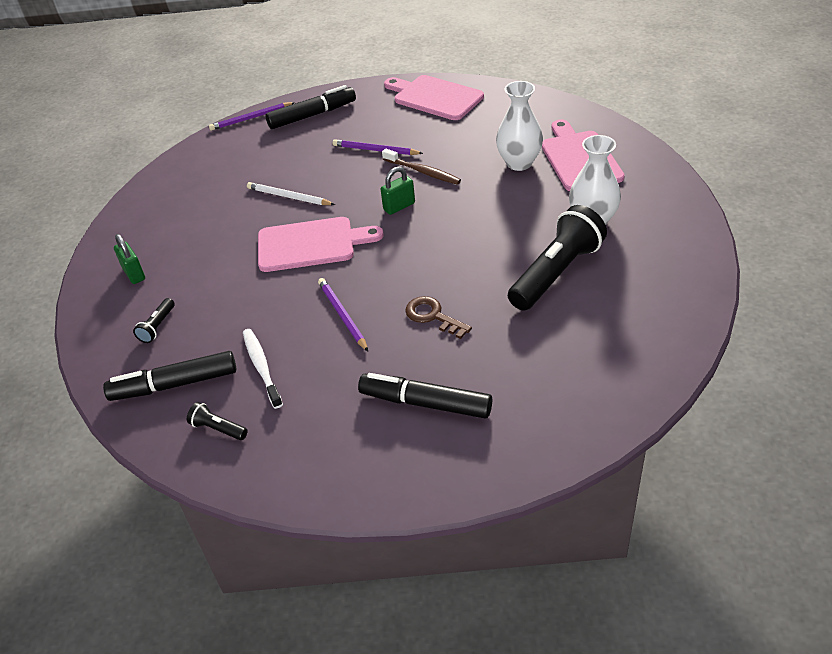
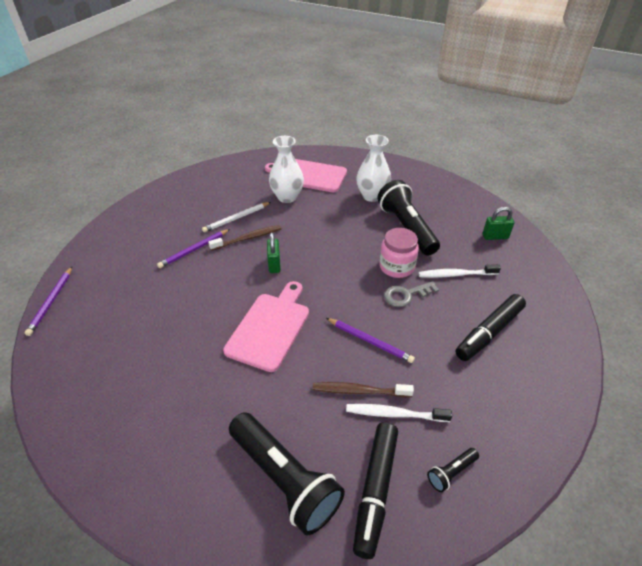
camera: 65 degrees left, 0 degrees up
green padlock [114,234,145,284] -> green padlock moved to [483,207,514,240]
black flashlight [133,298,175,343] -> black flashlight [229,412,345,536], size x2.32
white pencil [247,182,335,205] -> white pencil moved to [202,202,271,232]
black marker [265,85,356,129] -> none
purple pencil [318,278,368,351] -> purple pencil turned 150 degrees counterclockwise [326,318,415,363]
pink cutting board [384,75,484,120] -> none
brown key [405,296,472,339] -> grey key [384,281,439,307]
none -> brown toothbrush [312,382,414,397]
none -> pink jar [379,228,419,278]
none -> white toothbrush [418,264,501,278]

